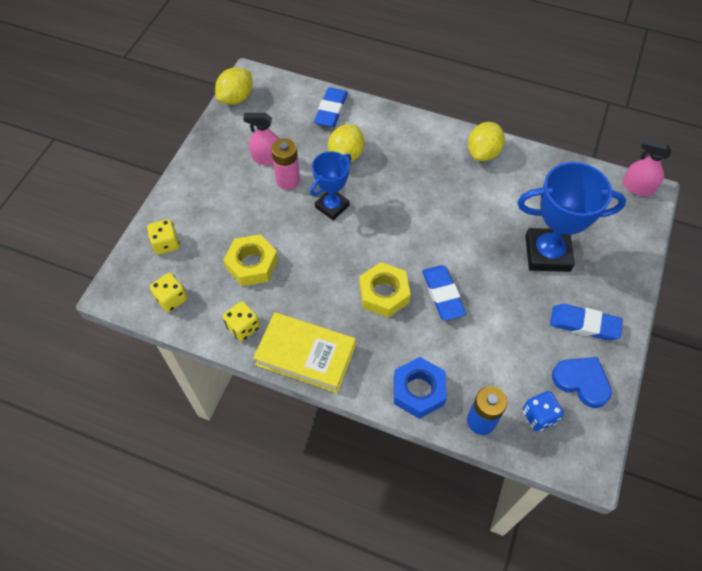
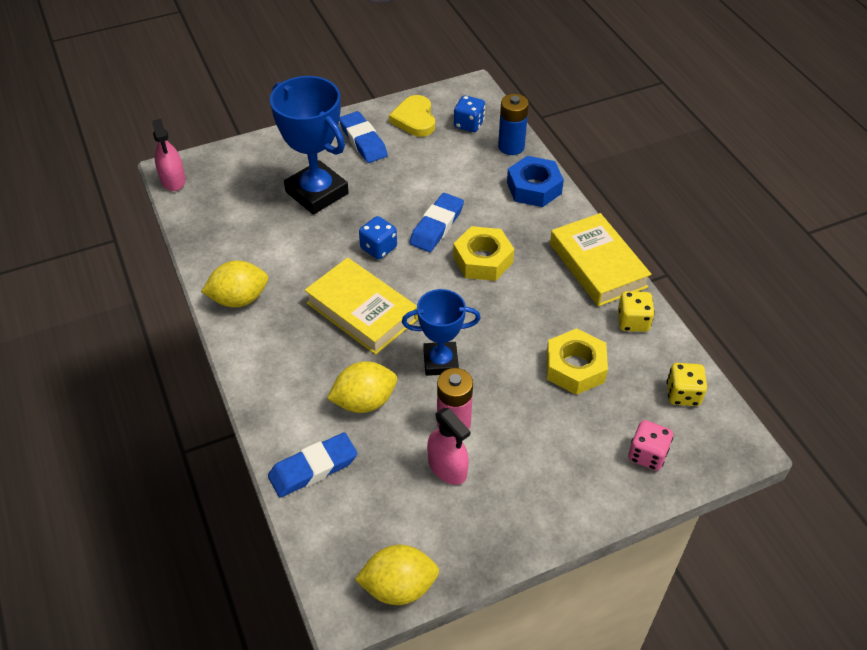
camera: 135 degrees left, 10 degrees down
yellow dice [147,219,180,255] -> pink dice [628,420,673,471]
blue heart [552,357,612,408] -> yellow heart [389,95,435,137]
none -> yellow book [305,258,418,355]
none -> blue dice [359,216,397,259]

